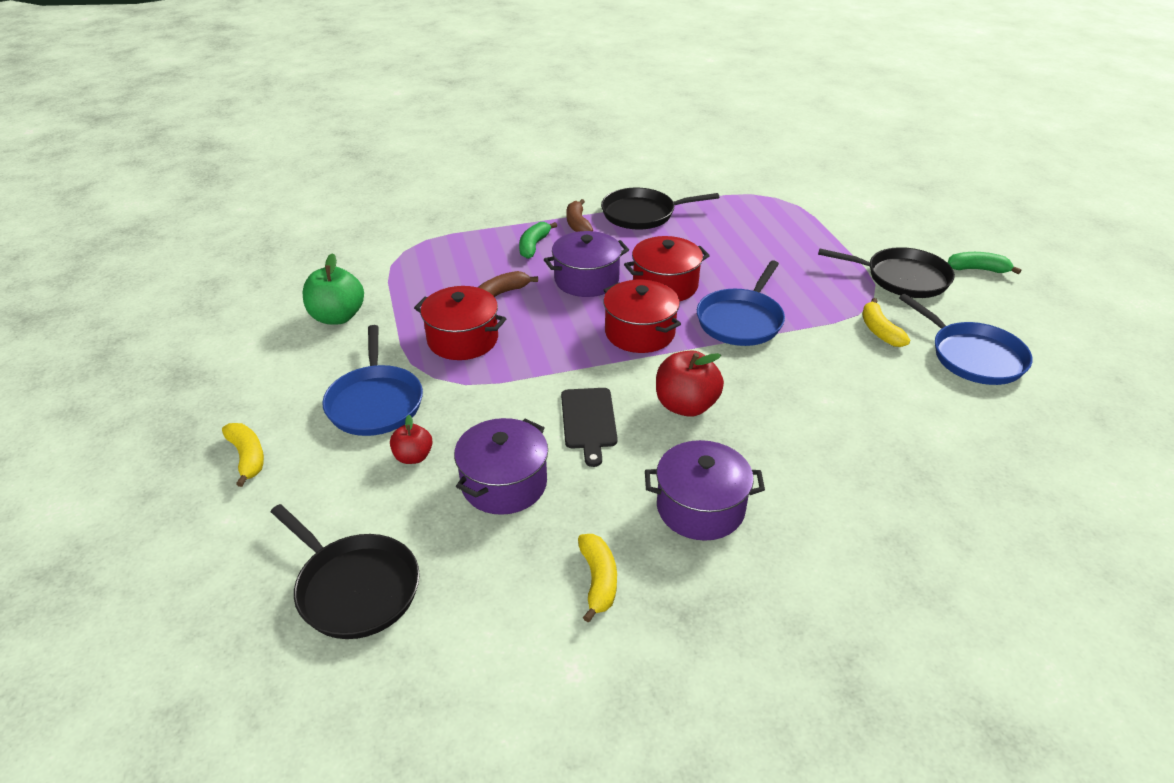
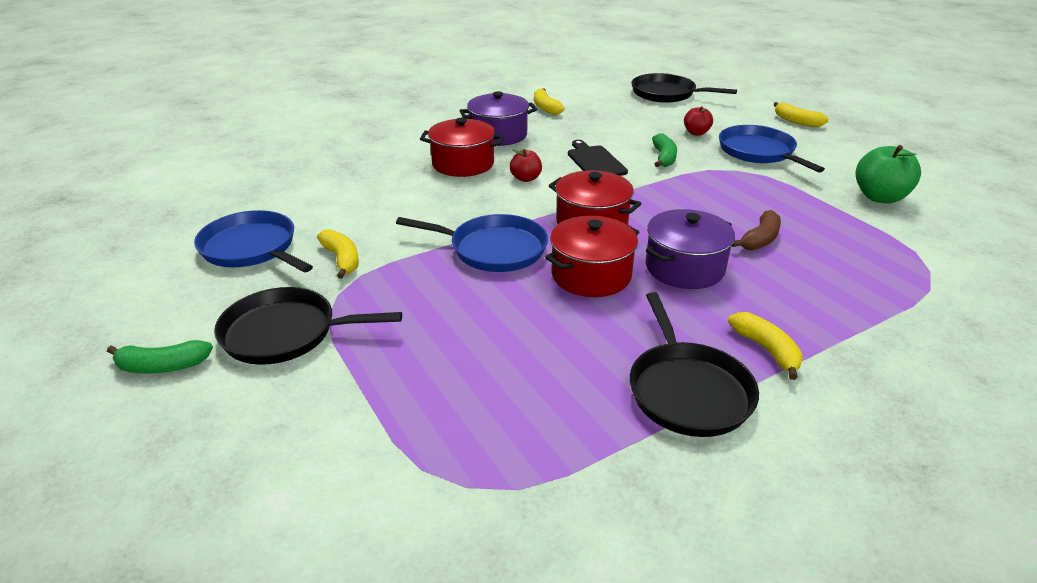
camera: 165 degrees right, 5 degrees down
red pot [414,286,507,360] -> red pot moved to [420,118,504,177]
purple pot [454,418,548,515] -> none
green banana [519,222,557,259] -> green banana moved to [652,133,677,167]
brown banana [566,199,593,232] -> yellow banana [728,312,803,380]
black pan [601,188,719,230] -> black pan turned 105 degrees clockwise [630,292,759,437]
red apple [656,350,724,417] -> red apple [510,149,542,182], size x0.58
blue pan [697,260,785,346] -> blue pan turned 90 degrees clockwise [396,214,548,272]

